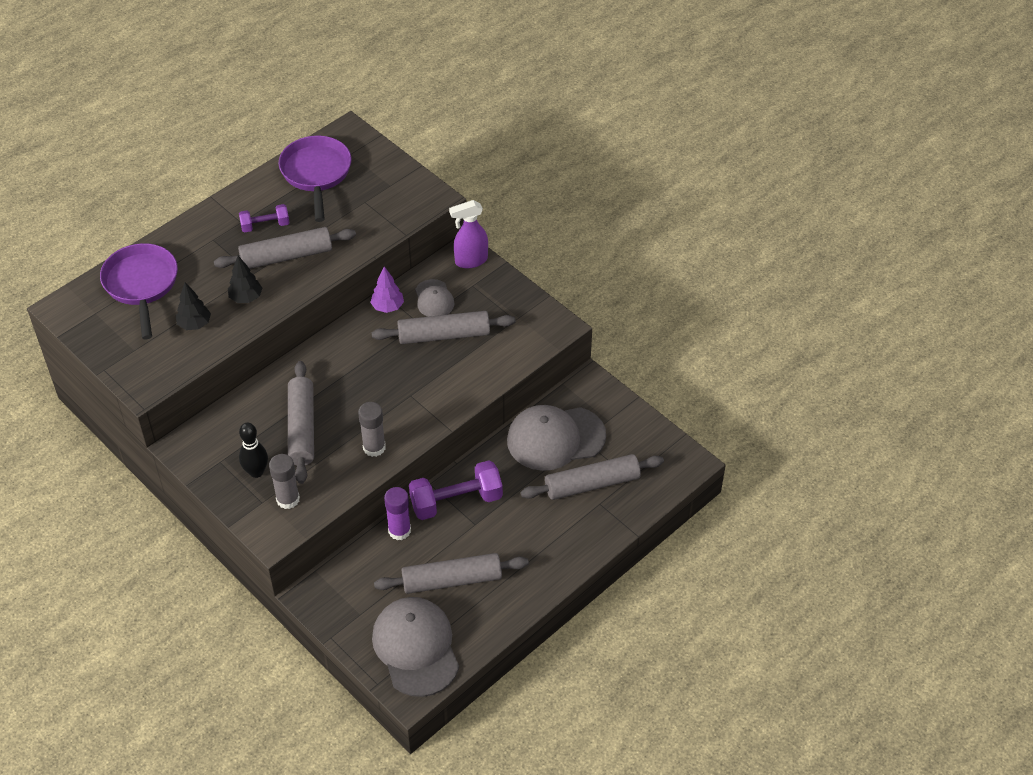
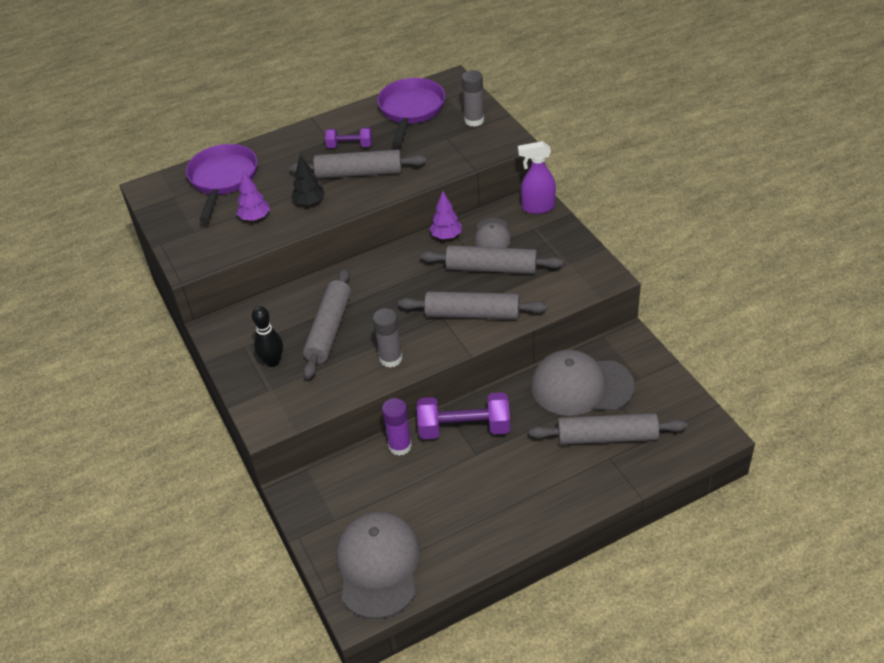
camera: 20 degrees right, 5 degrees down
black tree [176,282,211,330] -> purple tree [237,170,270,221]
grey glue stick [269,454,300,509] -> grey glue stick moved to [462,70,484,127]
grey rolling pin [374,553,529,594] -> grey rolling pin moved to [398,291,547,319]

